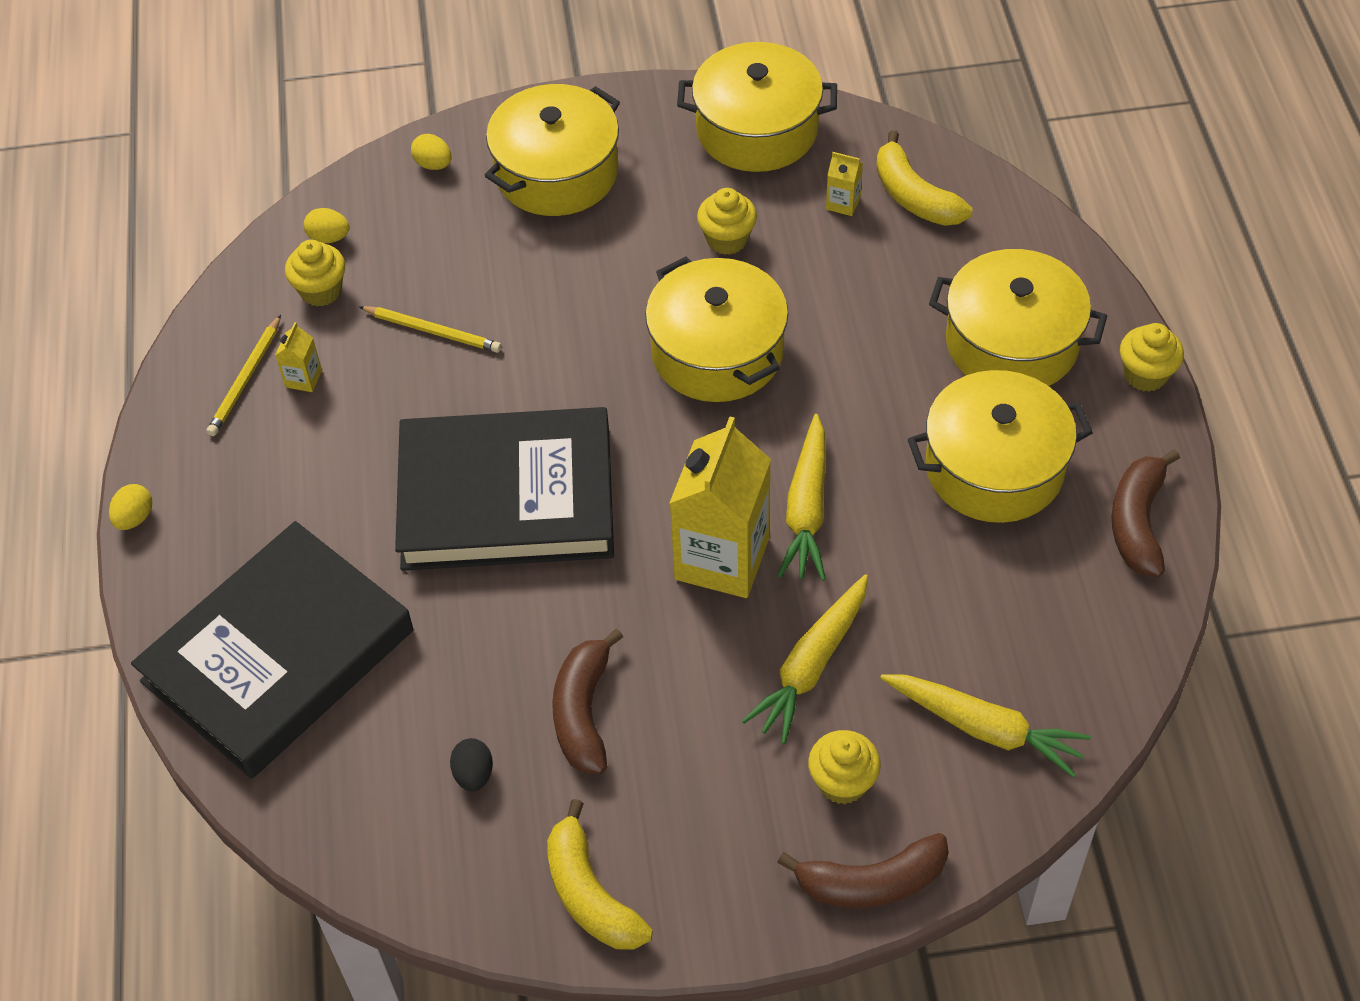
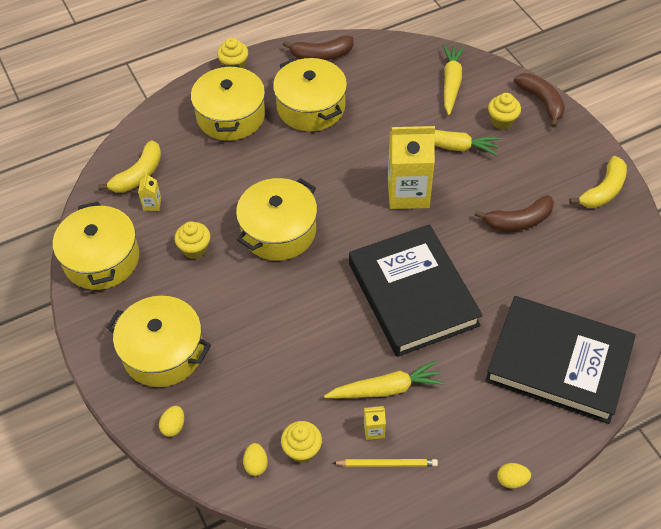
camera: 110 degrees left, 0 degrees up
yellow pencil [359,306,501,352] -> none
black egg [450,738,493,792] -> none
yellow carrot [778,414,826,581] -> yellow carrot moved to [324,360,444,398]

